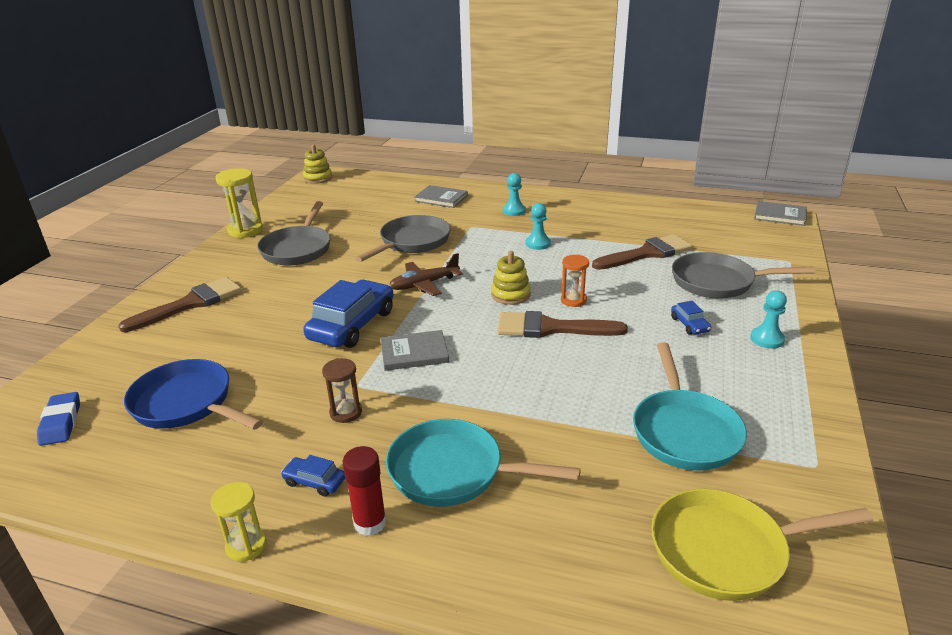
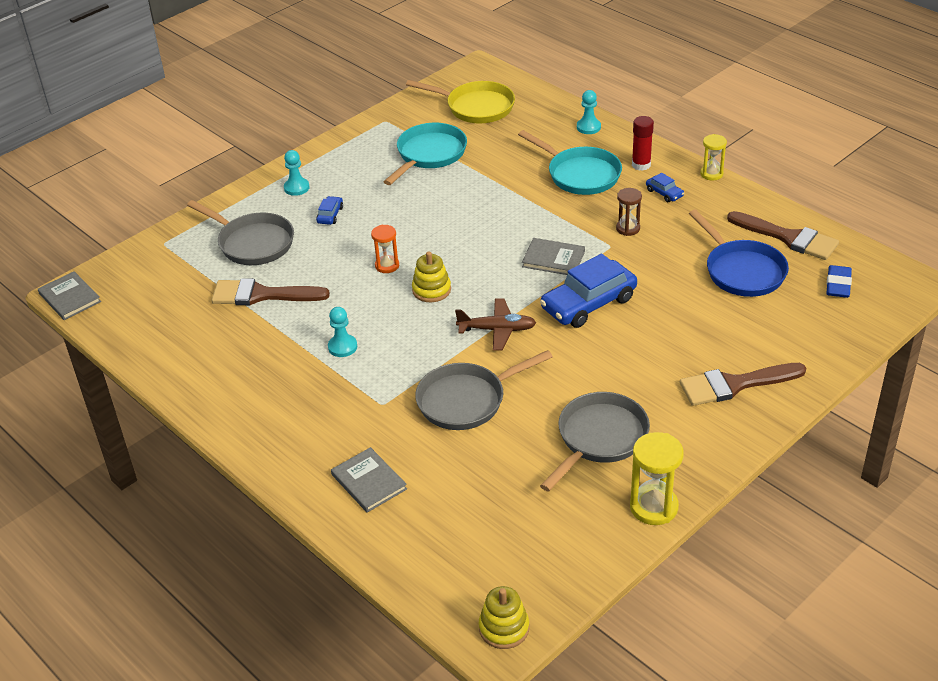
camera: 150 degrees left, 10 degrees up
brown brush [498,311,628,338] -> brown brush moved to [727,211,839,260]
turquoise pawn [503,173,526,216] -> turquoise pawn moved to [577,90,601,134]

